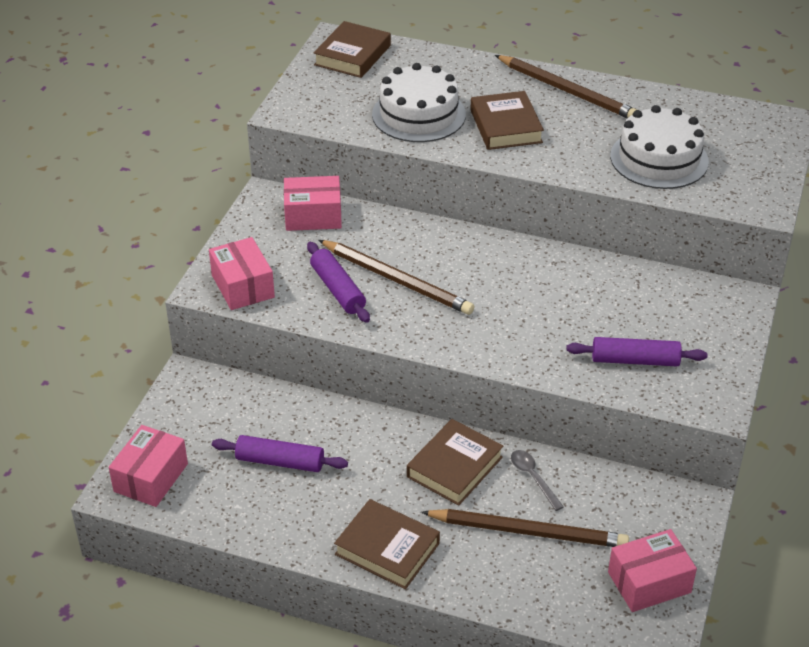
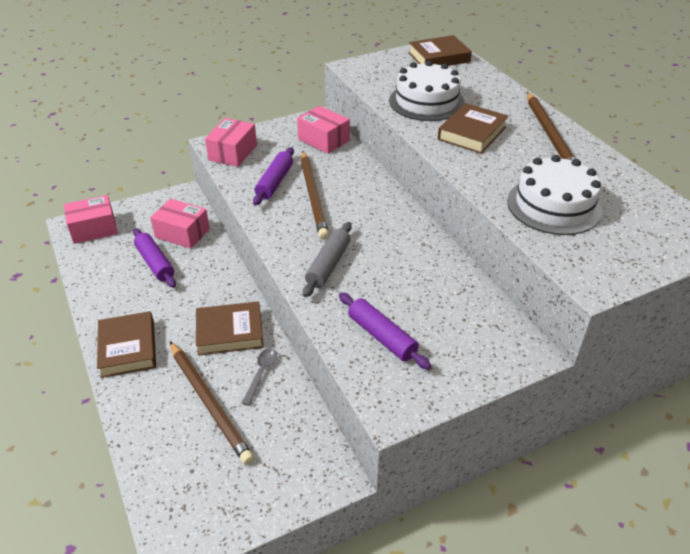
camera: 45 degrees right, 0 degrees up
pink box [608,529,697,612] -> pink box moved to [150,199,210,249]
none -> grey rolling pin [303,222,352,297]

